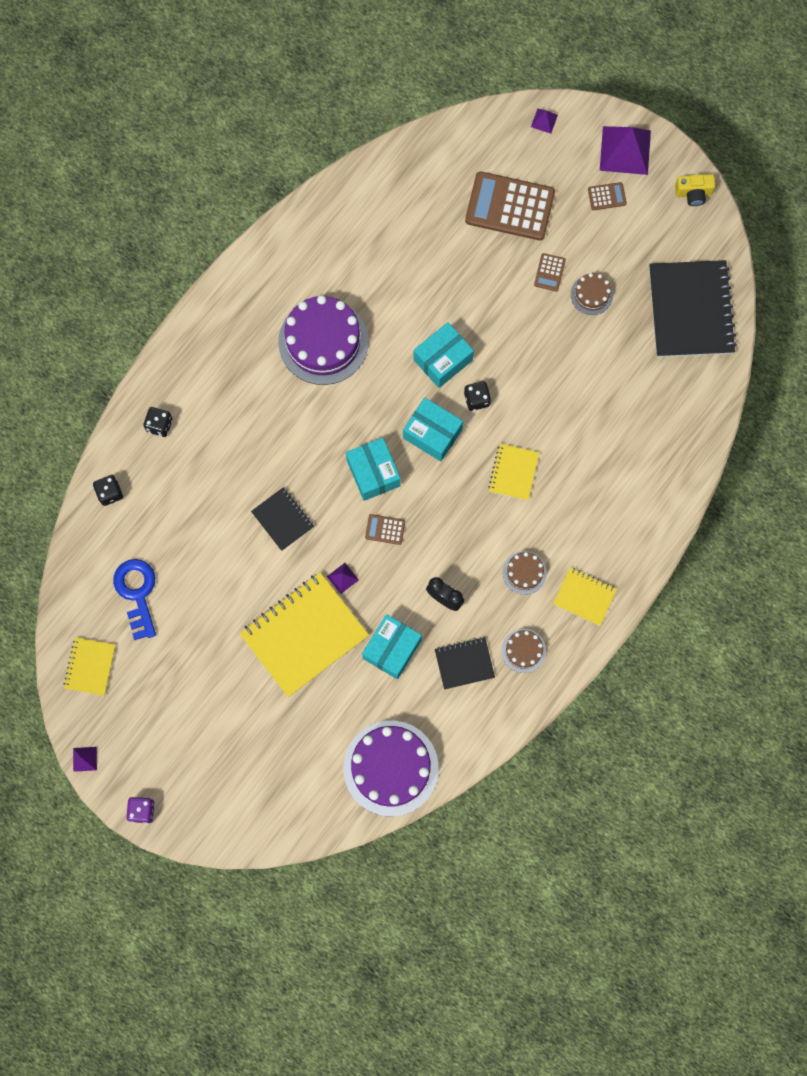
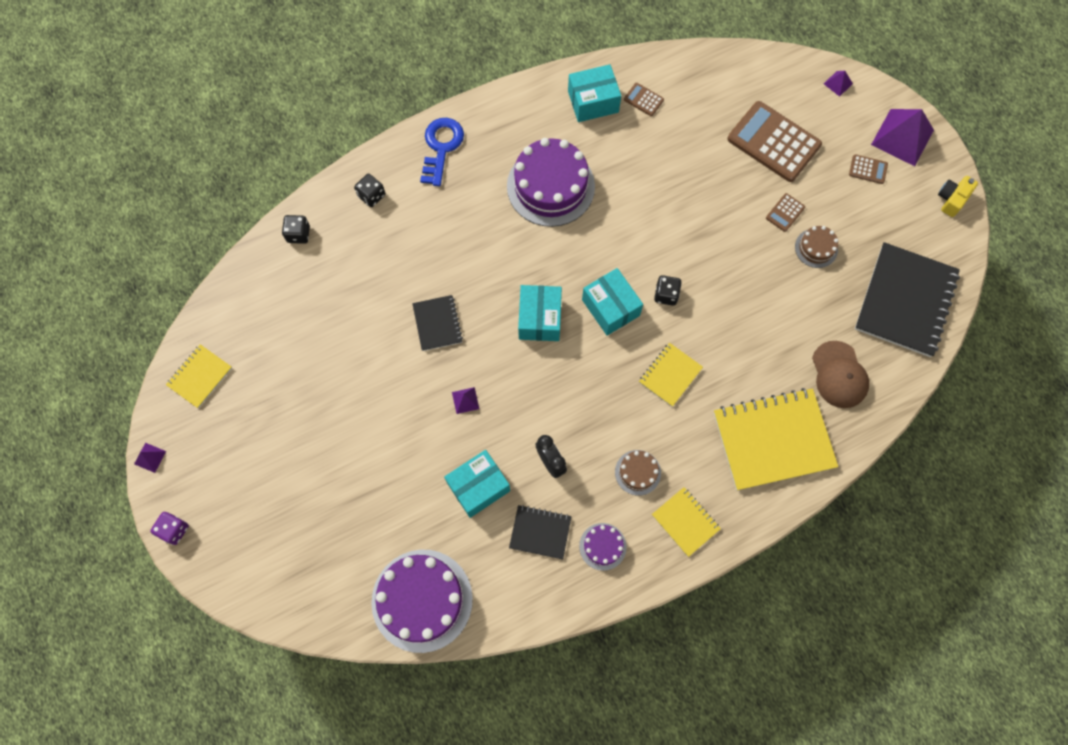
camera: 25 degrees right, 5 degrees down
blue key [113,559,156,640] -> blue key moved to [420,118,464,186]
yellow notebook [240,573,369,697] -> yellow notebook moved to [714,388,838,490]
brown calculator [365,514,405,545] -> brown calculator moved to [624,83,664,116]
turquoise box [413,322,474,388] -> turquoise box moved to [568,64,621,122]
brown cake [501,629,546,673] -> purple cake [579,523,627,571]
yellow camera [675,174,715,206] -> yellow camera turned 105 degrees clockwise [938,176,978,217]
none -> brown cap [812,341,870,408]

